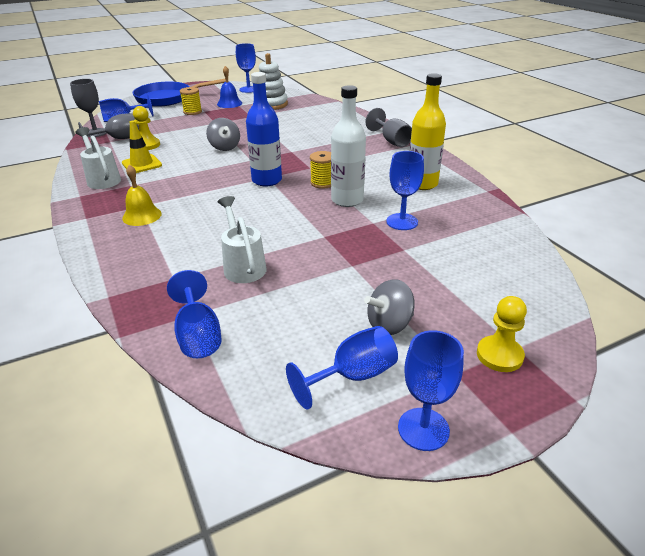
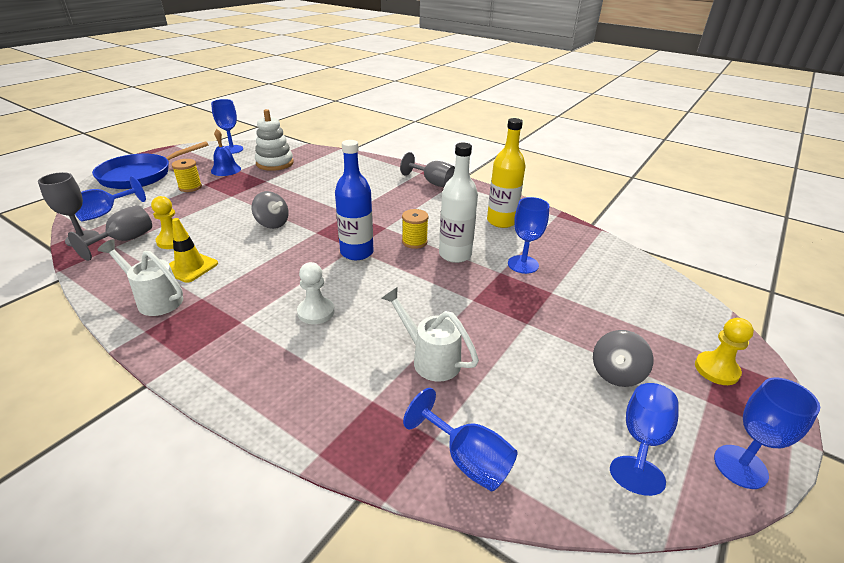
camera: 30 degrees left, 0 degrees up
yellow bell [122,164,162,226] -> none
none -> white pawn [297,262,335,324]

